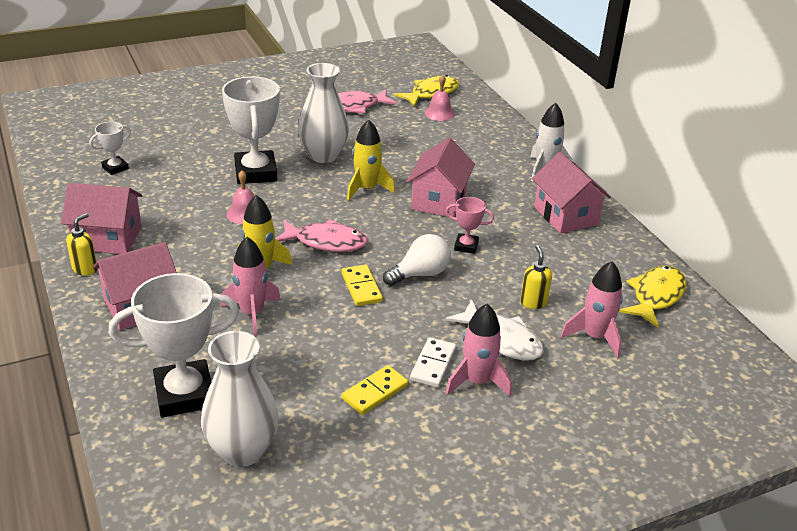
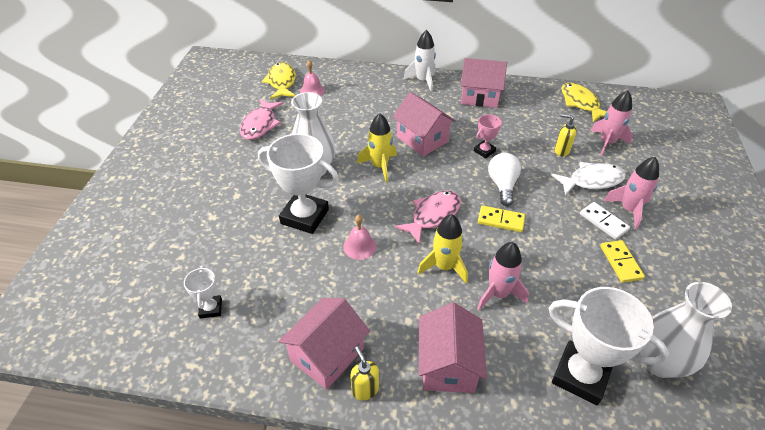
camera: 55 degrees left, 10 degrees up
white trophy [109,273,239,417] -> white trophy turned 75 degrees counterclockwise [549,287,669,405]

